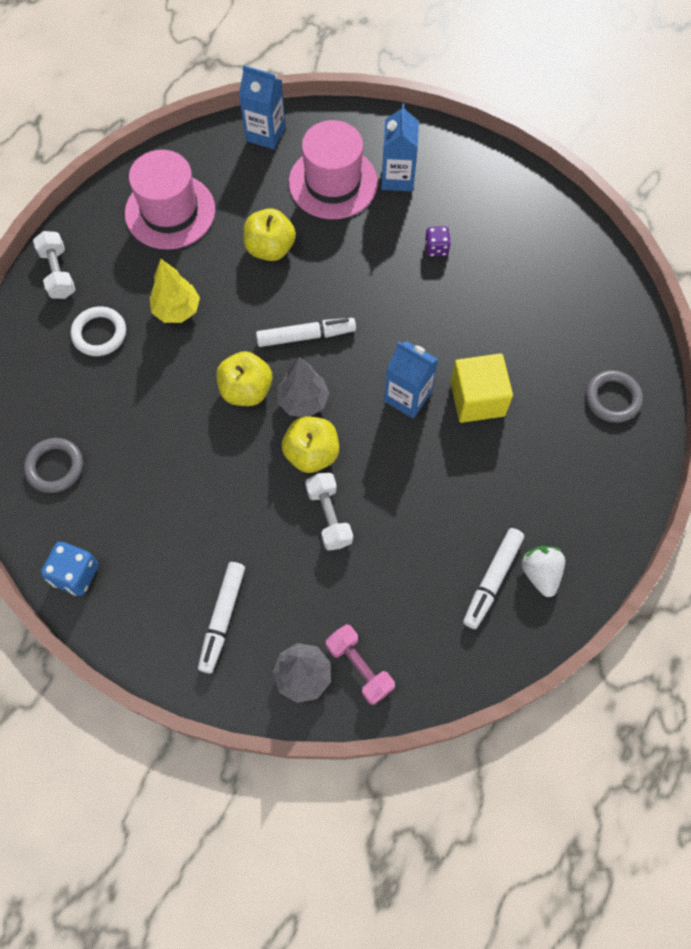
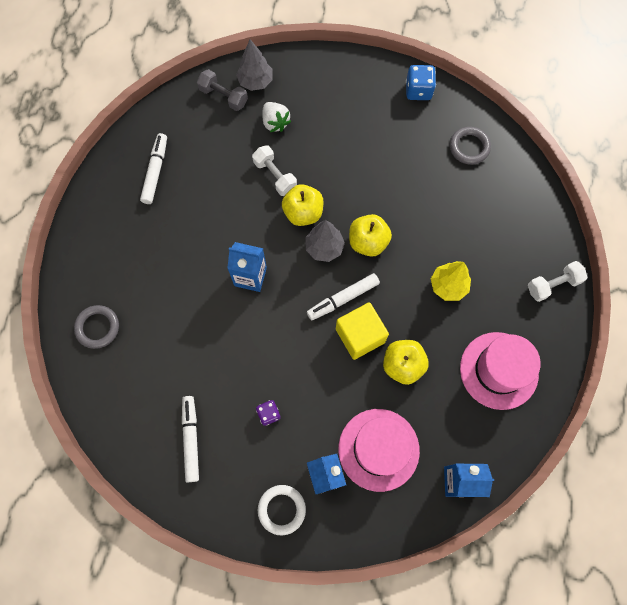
camera: 160 degrees right, 5 degrees up
white dumbbell [33,231,75,299] -> white dumbbell turned 75 degrees counterclockwise [528,261,588,302]
white ring [71,306,126,356] -> white ring moved to [258,485,306,535]
white marker [198,562,245,673] -> white marker moved to [182,396,199,482]
pink dumbbell [326,624,395,705] -> grey dumbbell [197,69,248,111]
yellow cube [450,353,513,423] -> yellow cube moved to [336,302,389,360]
white strawberry [521,546,565,597] -> white strawberry moved to [262,102,291,132]

